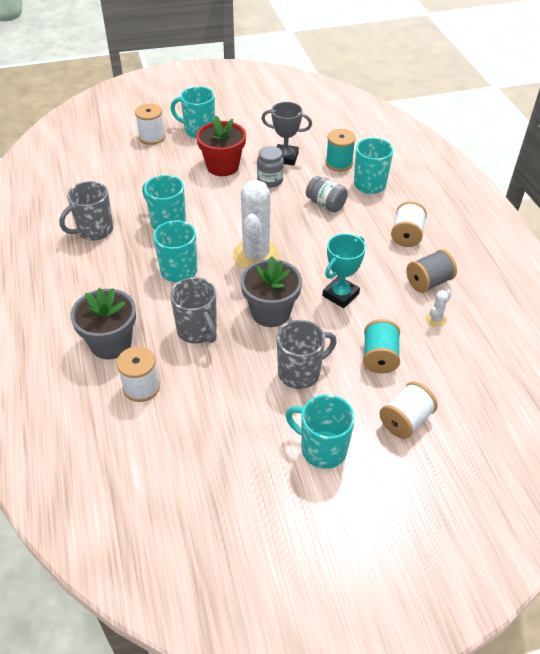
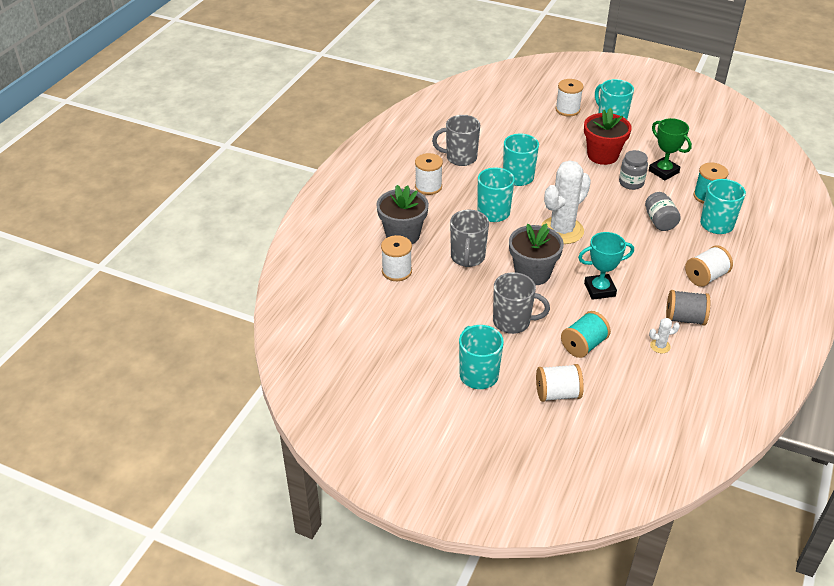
camera: 40 degrees right, 5 degrees down
grey trophy [261,102,312,165] -> green trophy [649,118,692,180]
none -> white spool [415,153,443,195]

